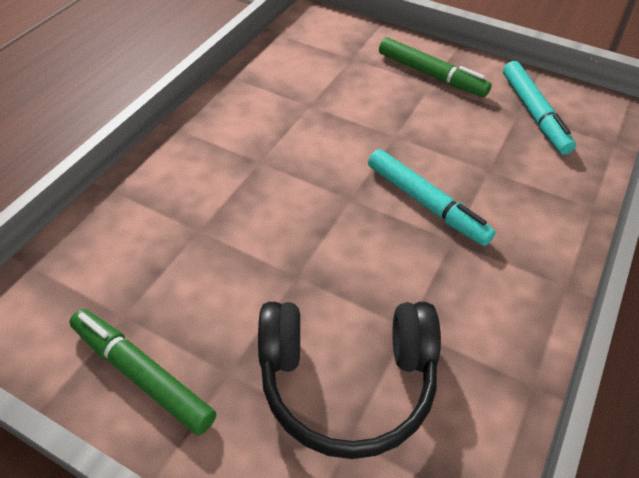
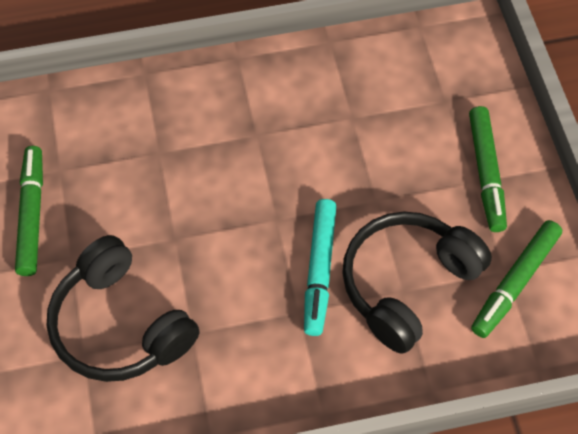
camera: 50 degrees right, 10 degrees up
turquoise marker [503,61,576,155] -> green marker [471,220,562,338]
none -> black headphones [342,212,492,354]

